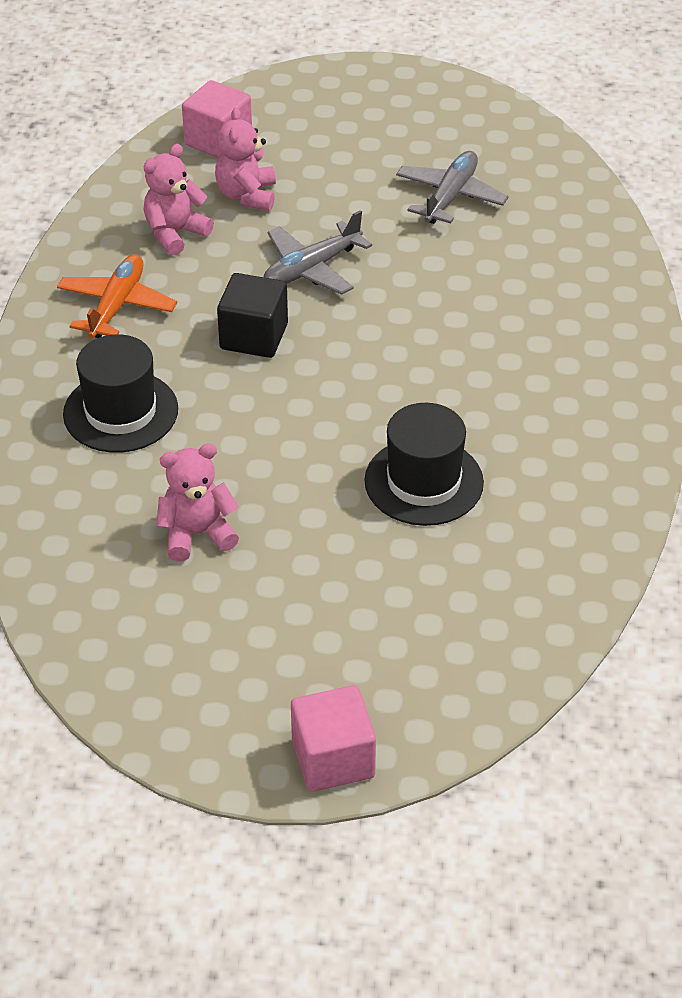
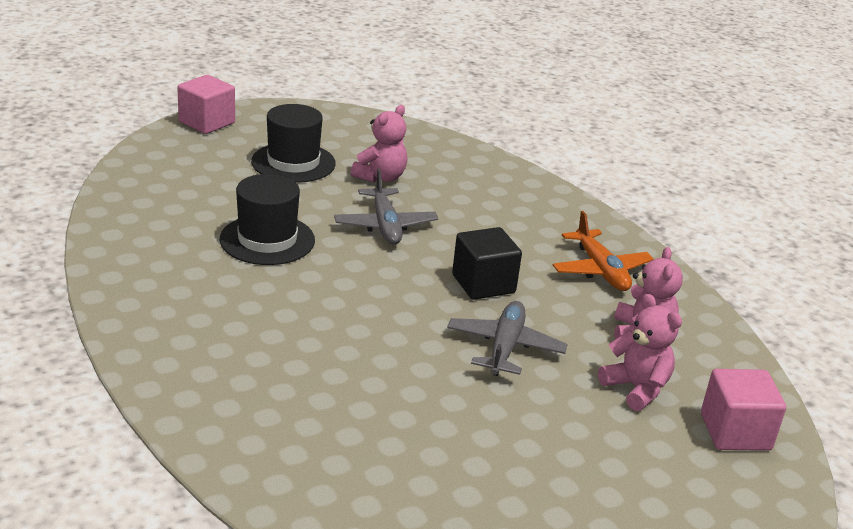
camera: 140 degrees right, 15 degrees down
black hat [63,334,178,453] -> black hat moved to [251,104,336,183]
grey plane [396,151,509,224] -> grey plane moved to [334,169,438,245]

